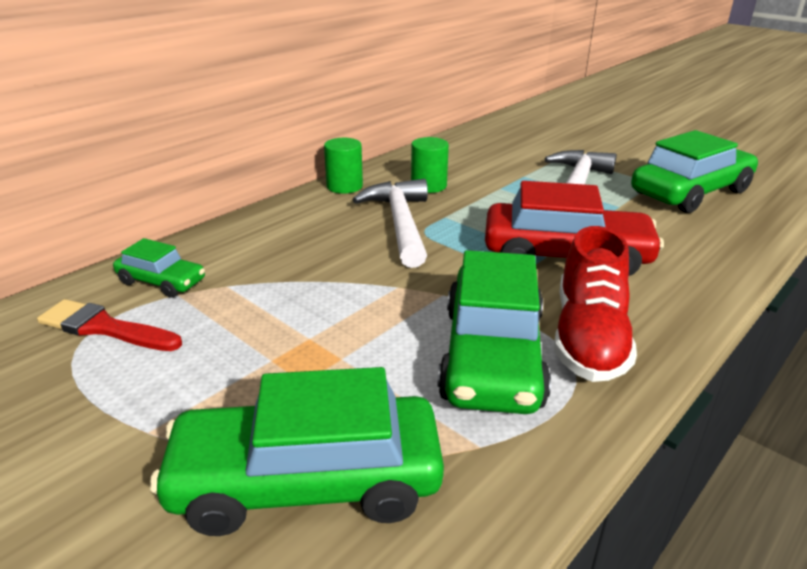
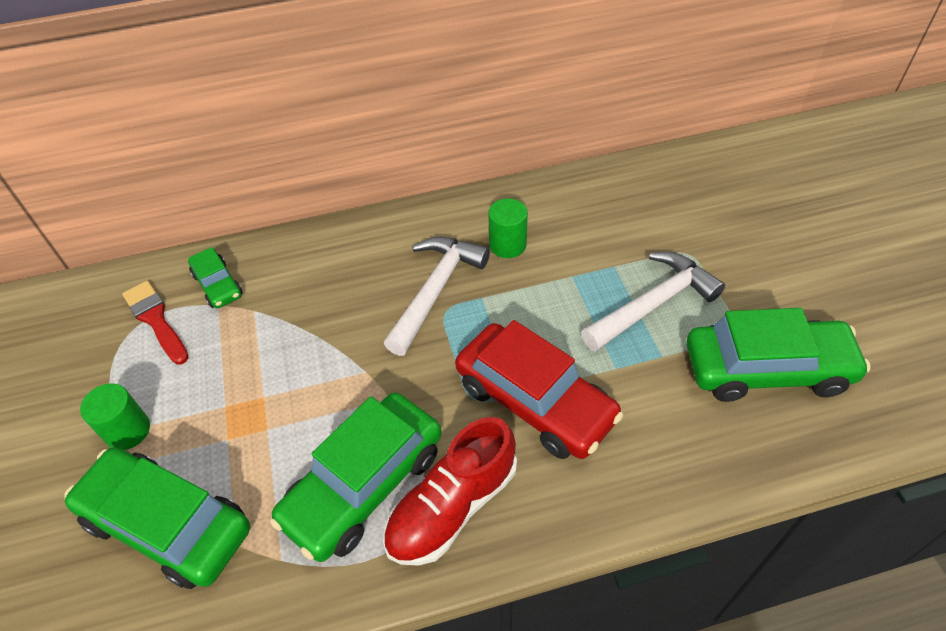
camera: 35 degrees right, 20 degrees up
green cylinder [324,138,363,194] -> green cylinder moved to [80,383,150,450]

